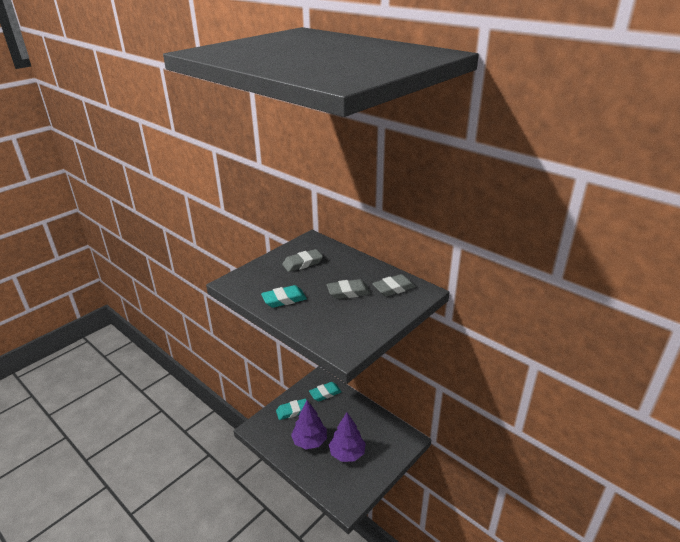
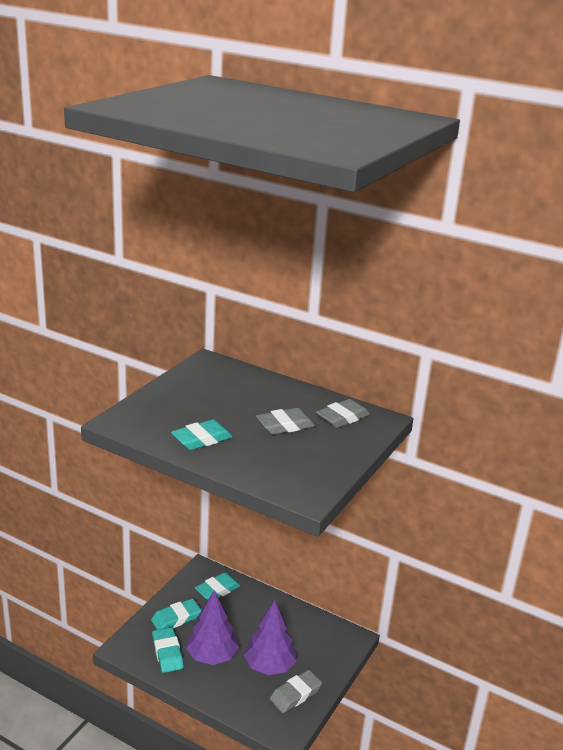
camera: 15 degrees left, 5 degrees down
grey eraser [282,249,323,272] -> grey eraser moved to [270,670,322,713]
none -> turquoise eraser [152,627,184,673]

